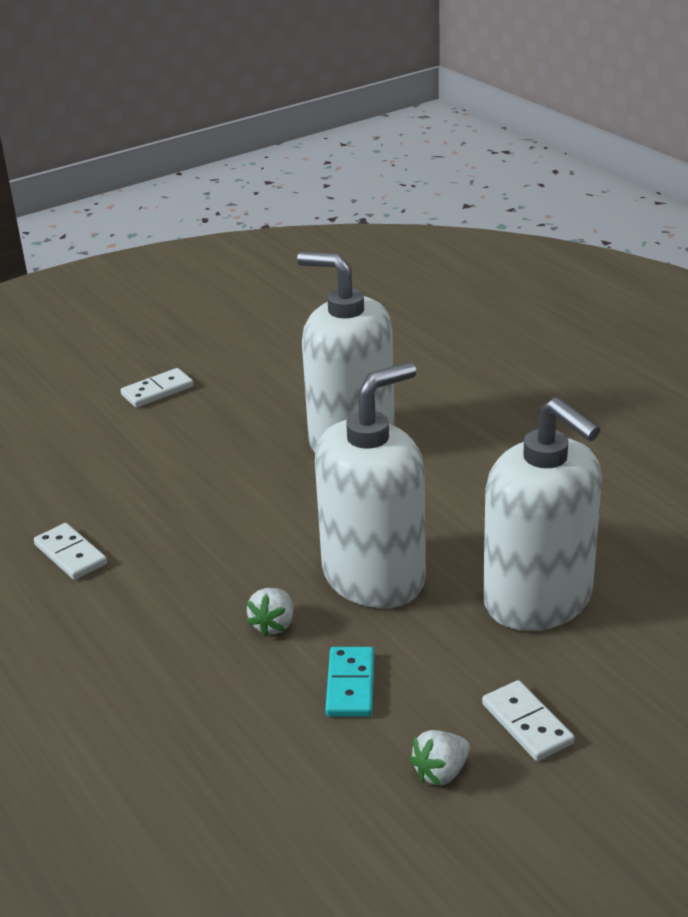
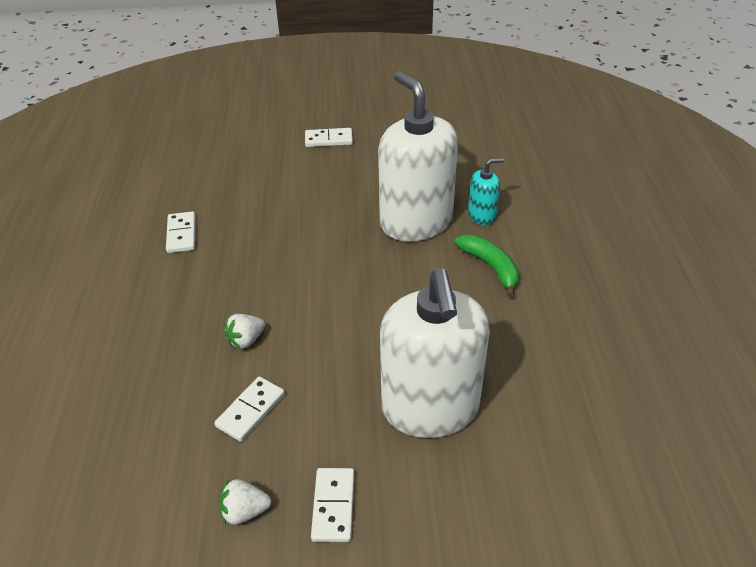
camera: 30 degrees right, 10 degrees up
white soap dispenser [315,362,426,608] -> none
turquoise domino [325,647,374,717] -> white domino [214,376,285,442]
none -> green banana [454,235,519,297]
none -> turquoise soap dispenser [468,158,504,225]

